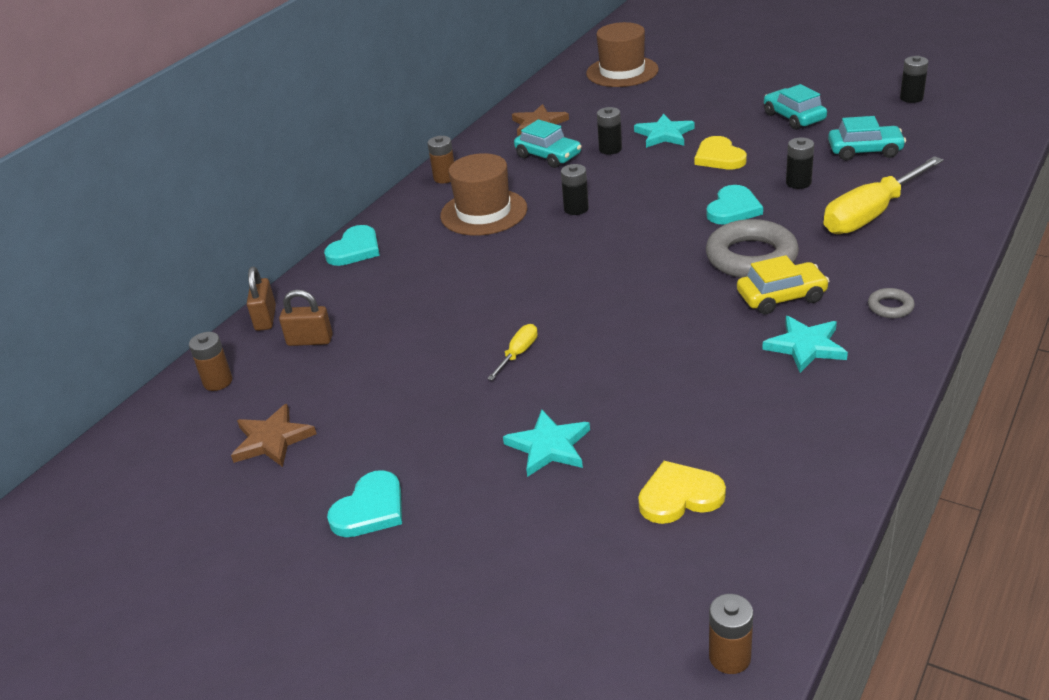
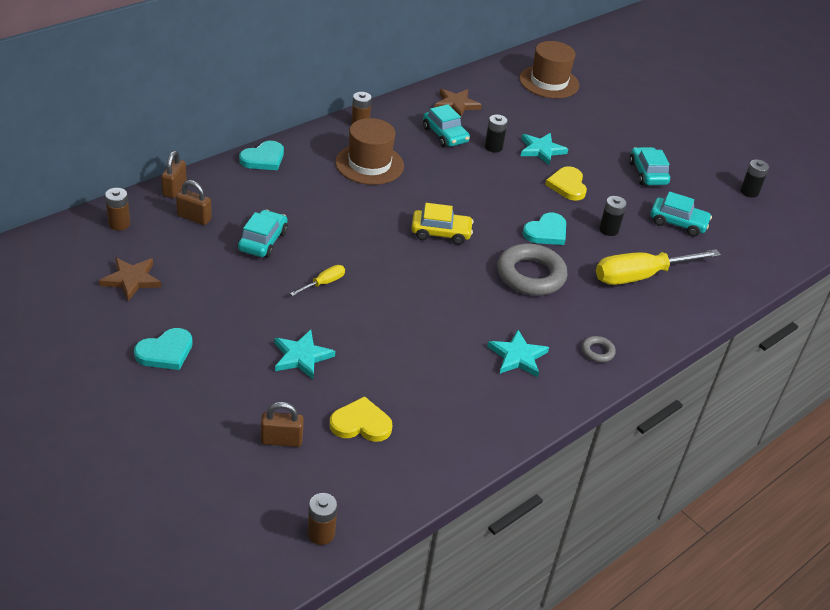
camera: 10 degrees right, 5 degrees up
black battery [561,164,589,215] -> none
yellow car [737,255,829,314] -> yellow car moved to [411,203,474,245]
none -> turquoise car [238,210,288,258]
none -> brown padlock [261,402,304,447]

